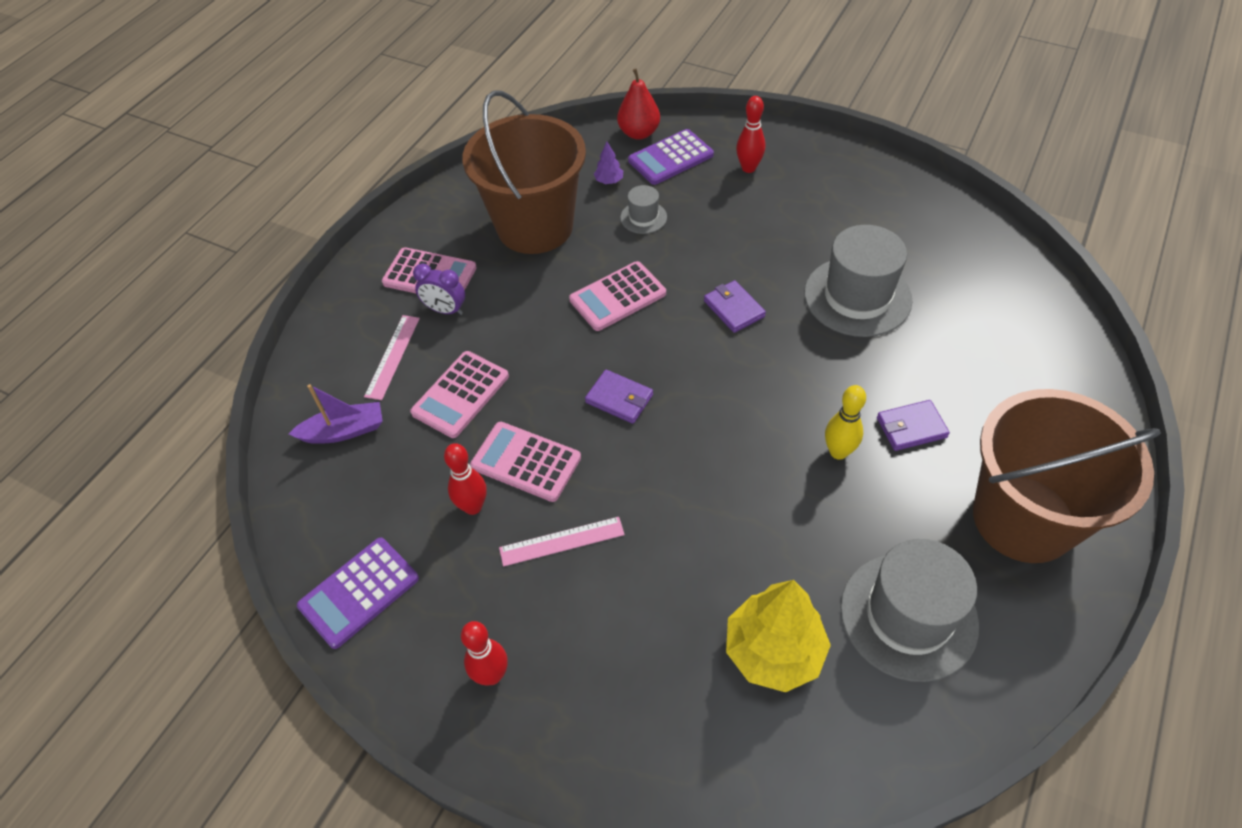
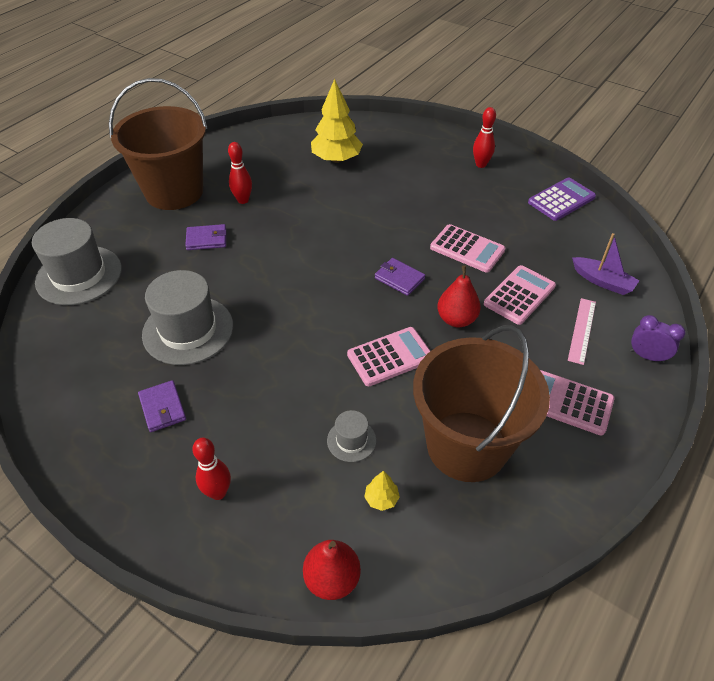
camera: 175 degrees left, 5 degrees down
purple boat [289,384,383,444] -> purple boat turned 135 degrees counterclockwise [572,233,639,295]
purple clock [413,264,465,315] -> purple clock moved to [630,315,685,363]
red bowling pin [444,443,487,515] -> red bowling pin moved to [228,142,252,204]
pink ruler [499,517,625,567] -> none
purple tree [594,142,623,184] -> yellow tree [364,471,400,511]
purple calculator [628,129,714,185] -> none
purple wallet [704,280,766,333] -> purple wallet moved to [138,380,186,432]
yellow bowling pin [825,385,866,460] -> none
grey hat [841,539,979,682] -> grey hat moved to [32,218,122,305]
none -> red pear [437,266,481,327]

